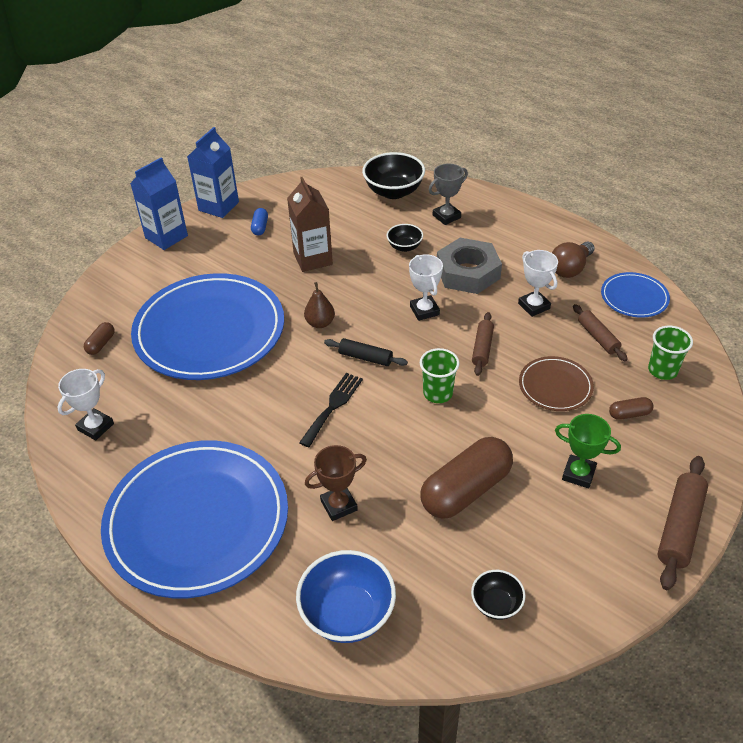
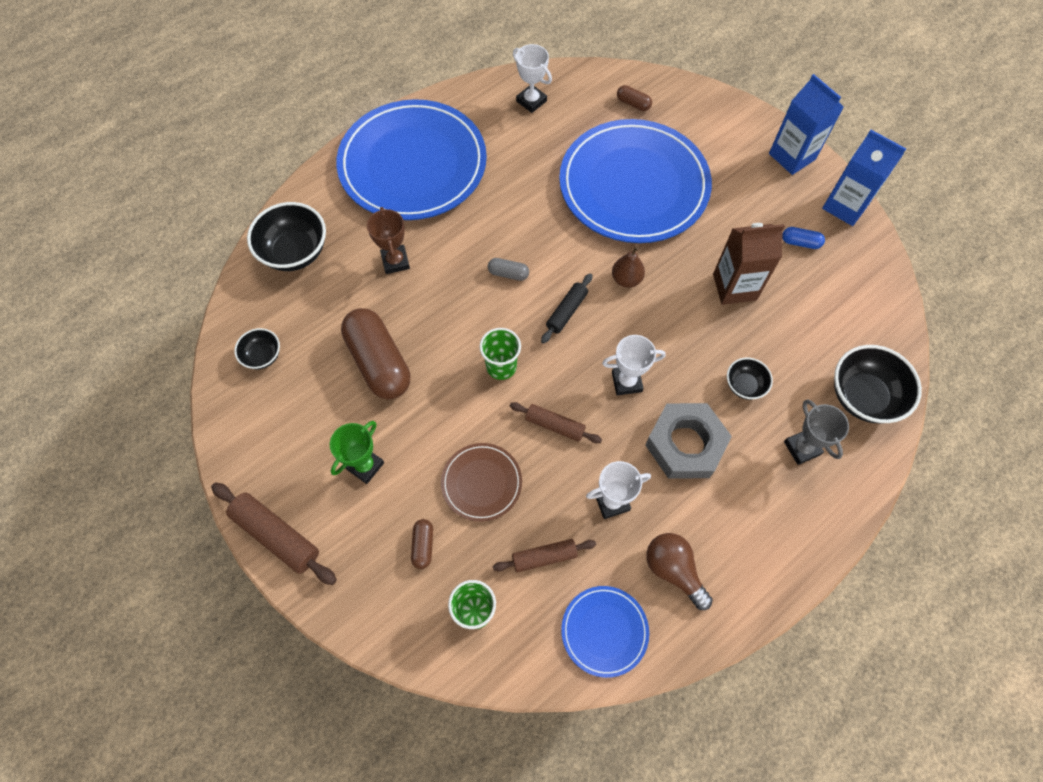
camera: 100 degrees right, 20 degrees up
blue bowl [296,550,396,643] -> black bowl [247,202,326,271]
black fork [299,373,363,447] -> grey capsule [488,258,529,281]

